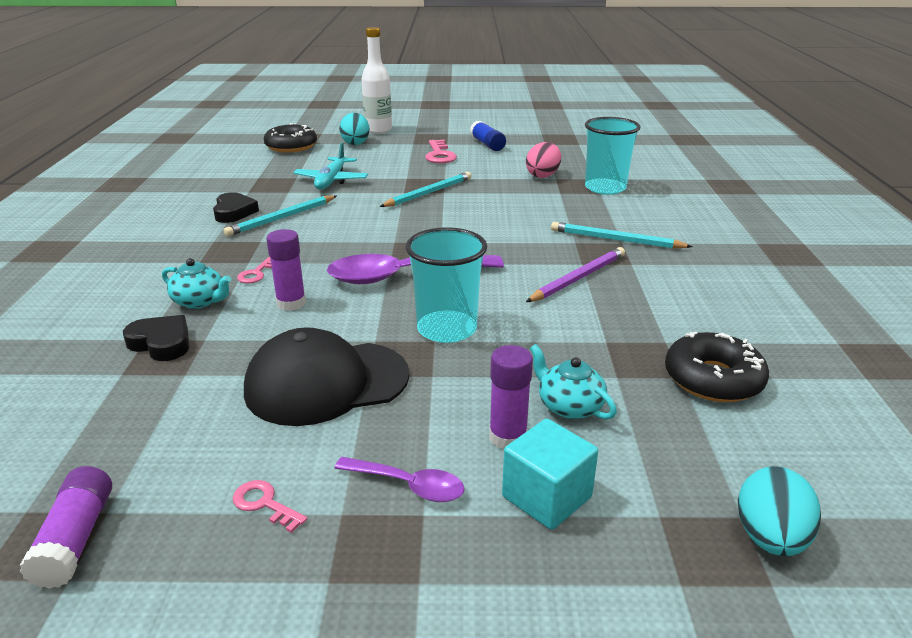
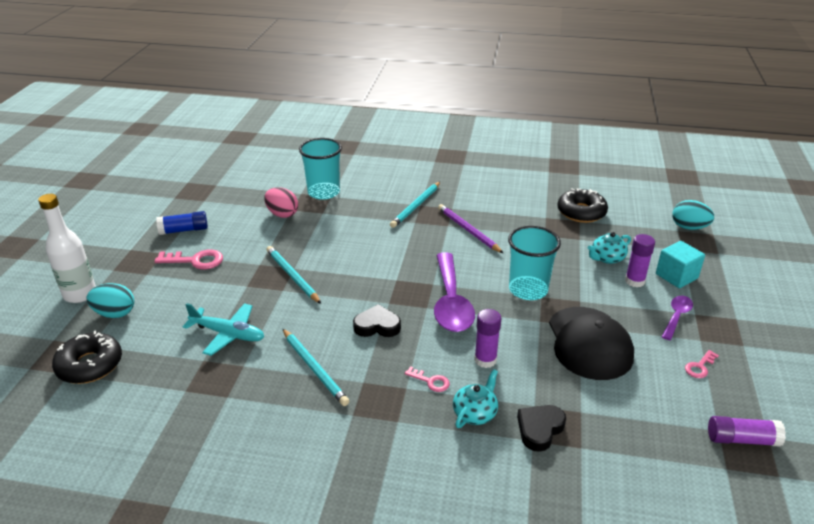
camera: 80 degrees left, 5 degrees up
black heart [213,192,259,223] -> black heart moved to [353,304,401,337]

